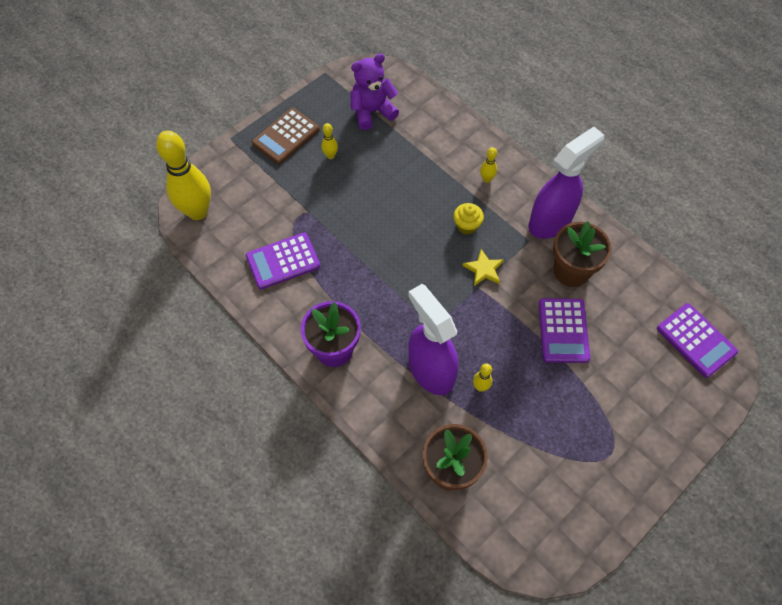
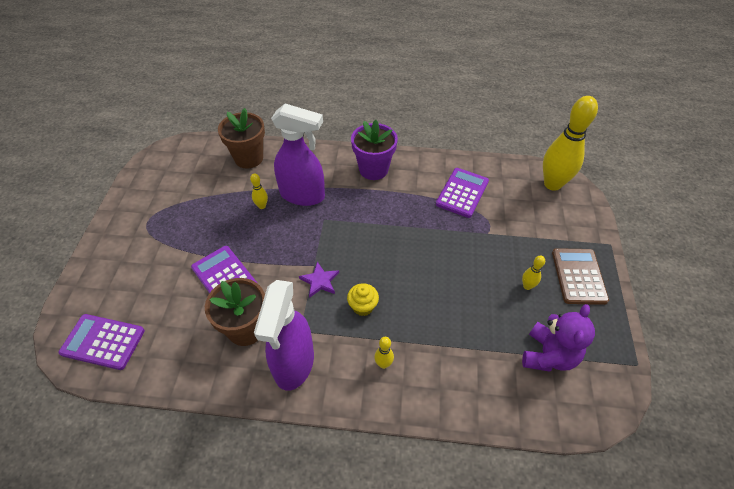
camera: 140 degrees right, 10 degrees down
yellow star [462,249,504,286] -> purple star [299,262,339,298]

